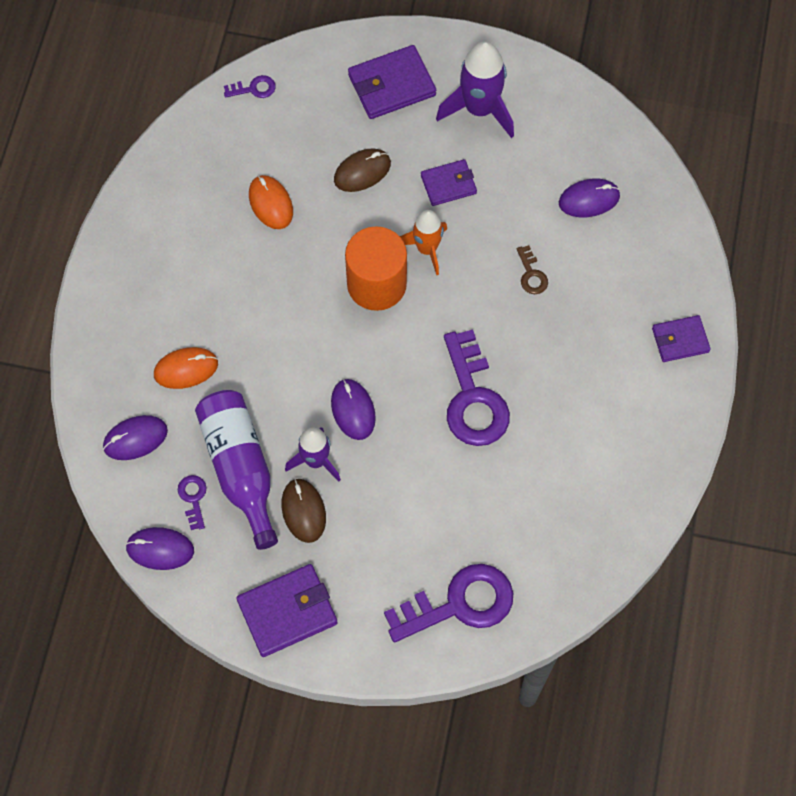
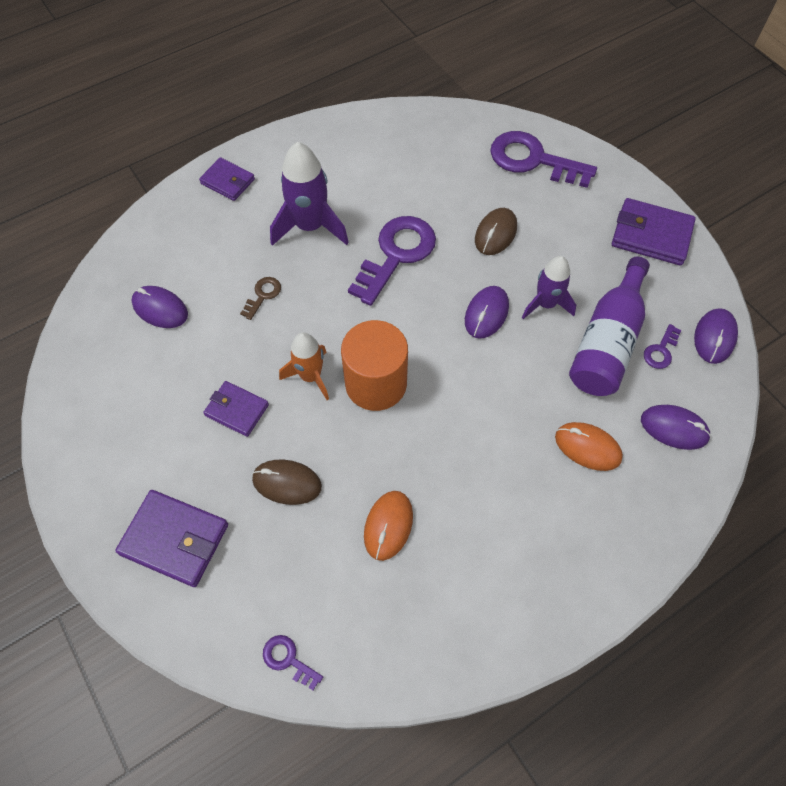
camera: 135 degrees left, 5 degrees down
purple mouse [125,527,194,570] -> purple mouse turned 60 degrees clockwise [694,308,738,364]
brown mouse [282,479,326,543] -> brown mouse moved to [475,208,517,255]
purple rocket [436,41,514,138] -> purple rocket moved to [270,142,349,246]

